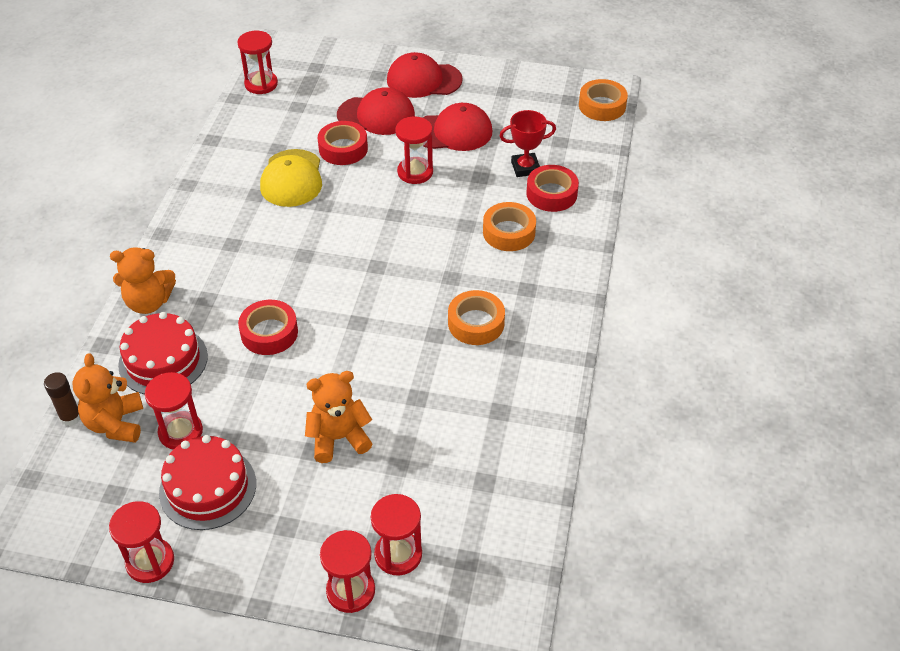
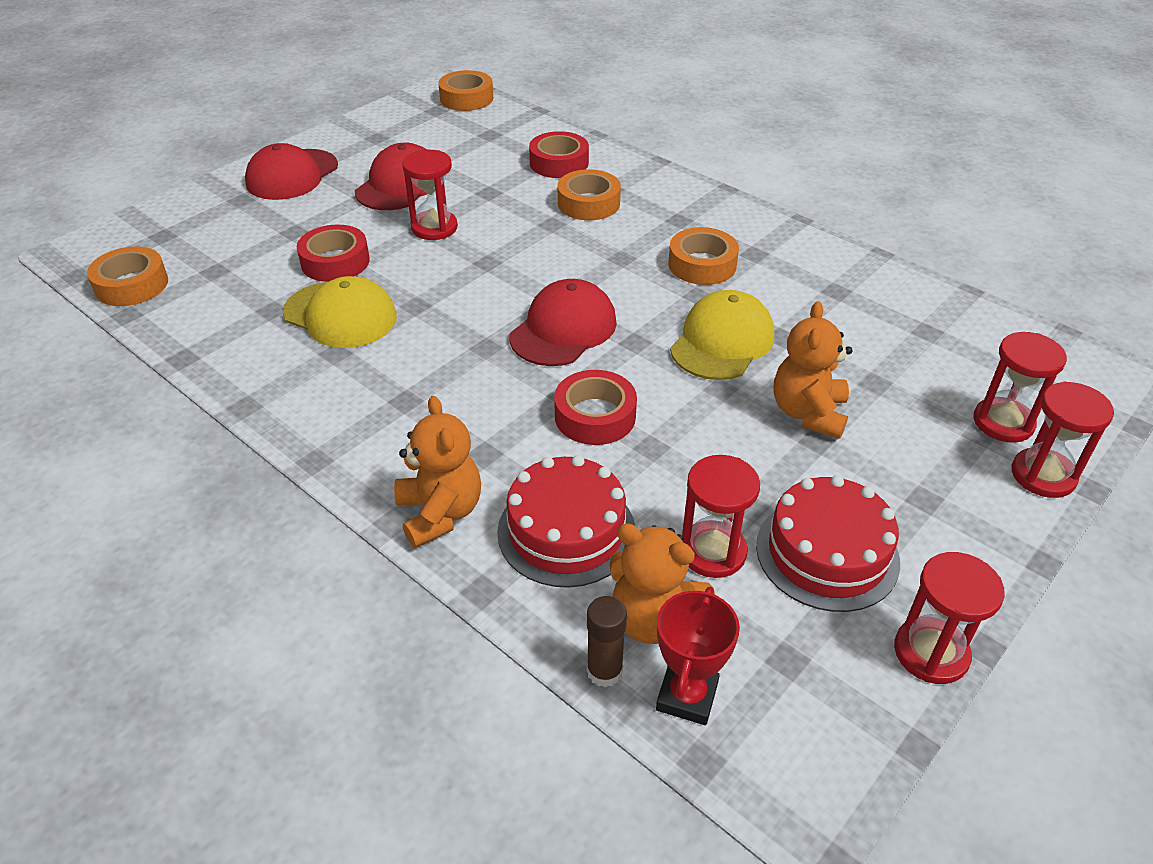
camera: 60 degrees left, 5 degrees down
orange teddy bear [110,248,176,314] -> orange teddy bear turned 45 degrees counterclockwise [394,396,481,548]
red hourglass [237,31,278,94] -> orange tape [87,246,168,306]
red cap [337,87,415,135] -> red cap moved to [509,279,617,366]
red trophy [500,110,556,177] -> red trophy moved to [656,587,740,725]
none -> yellow cap [670,290,774,380]

